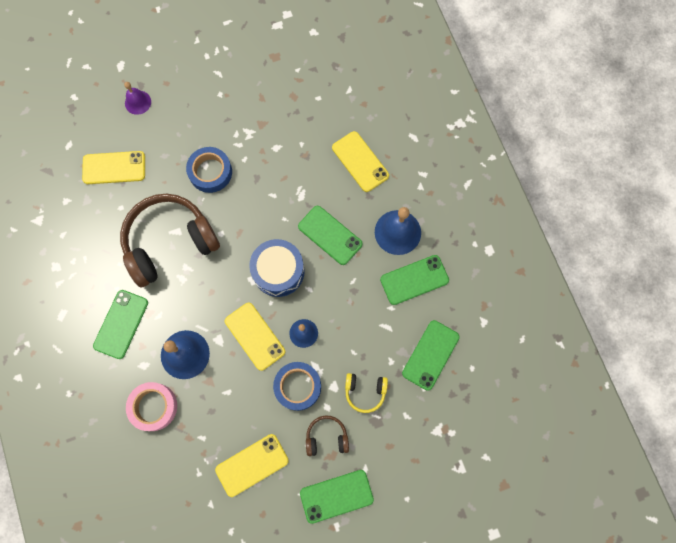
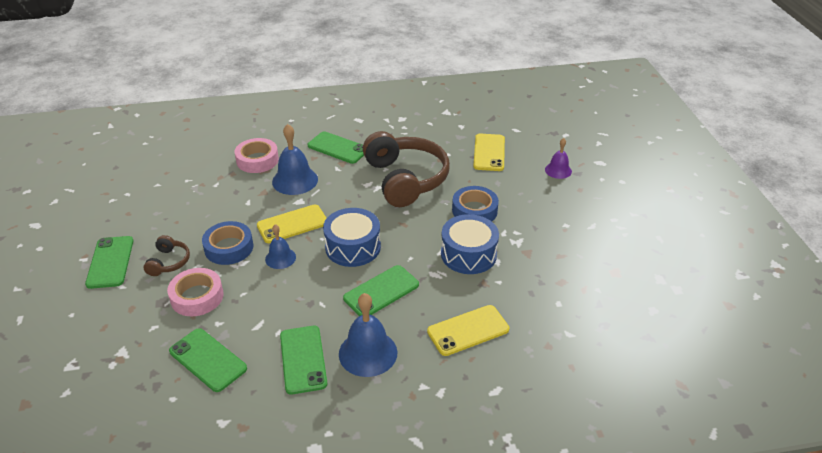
camera: 100 degrees right, 35 degrees down
yellow phone [215,434,289,497] -> none
yellow headphones [345,373,388,413] -> pink tape [167,268,224,316]
none -> blue drum [441,214,499,274]

